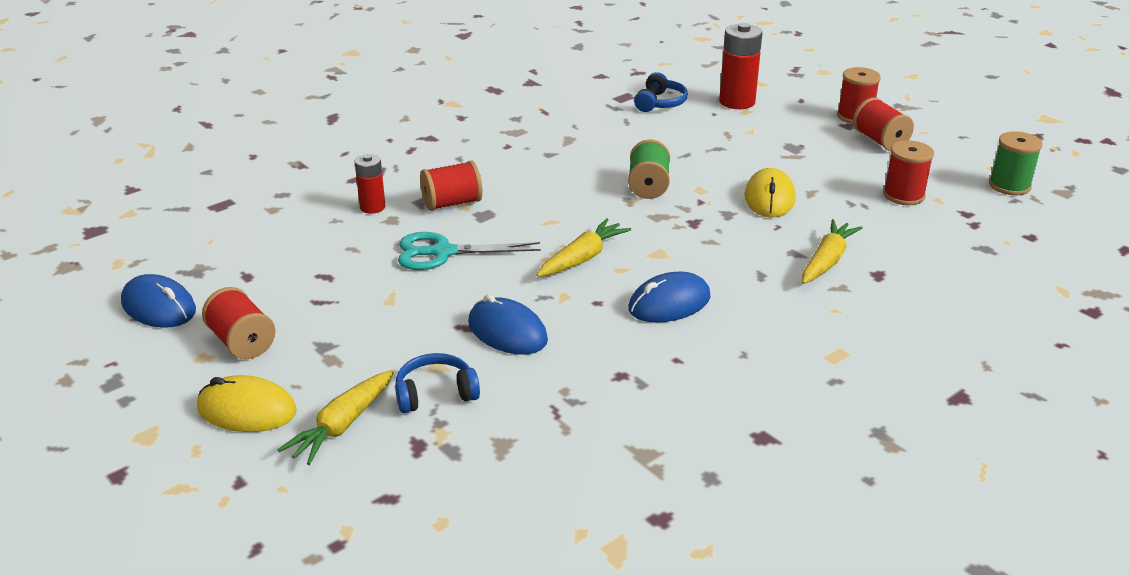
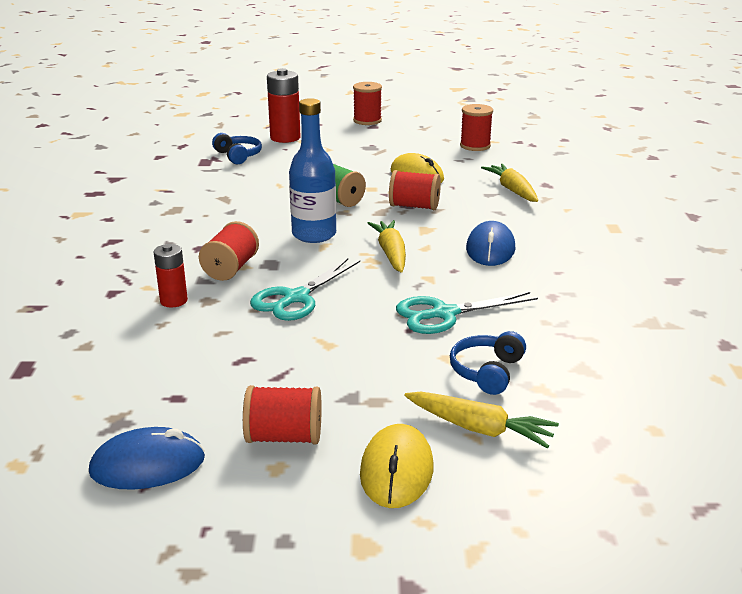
camera: 50 degrees left, 5 degrees down
yellow mouse [197,375,297,432] -> yellow mouse turned 45 degrees counterclockwise [360,424,433,508]
yellow carrot [278,370,394,465] -> yellow carrot turned 45 degrees counterclockwise [405,392,559,448]
blue mouse [468,294,548,355] -> turquoise scissors [396,292,538,334]
red spool [853,97,914,151] -> red spool moved to [389,170,441,210]
green spool [989,131,1043,195] -> none
none -> blue bottle [289,98,336,243]

